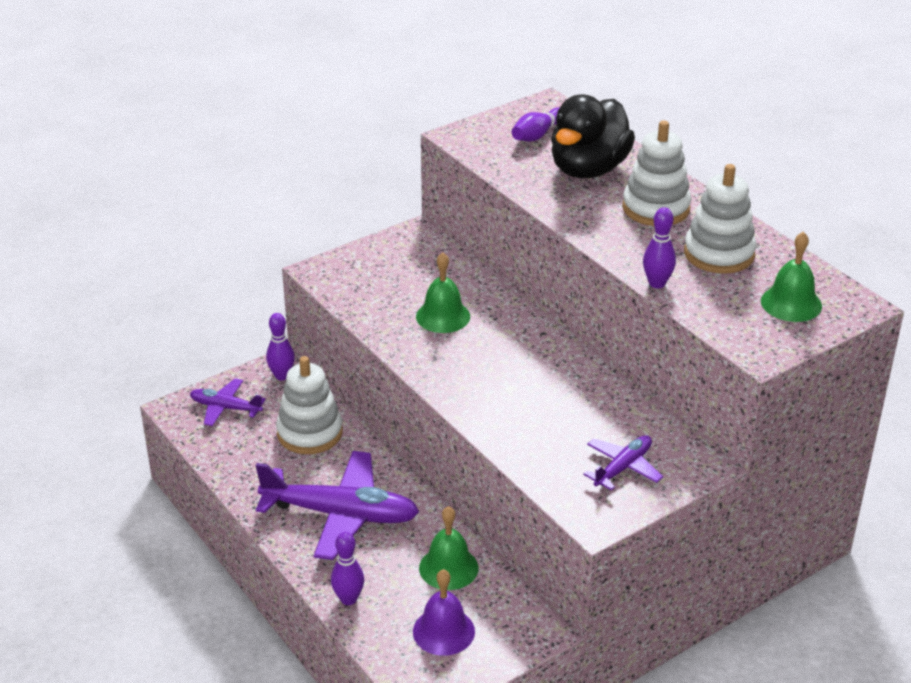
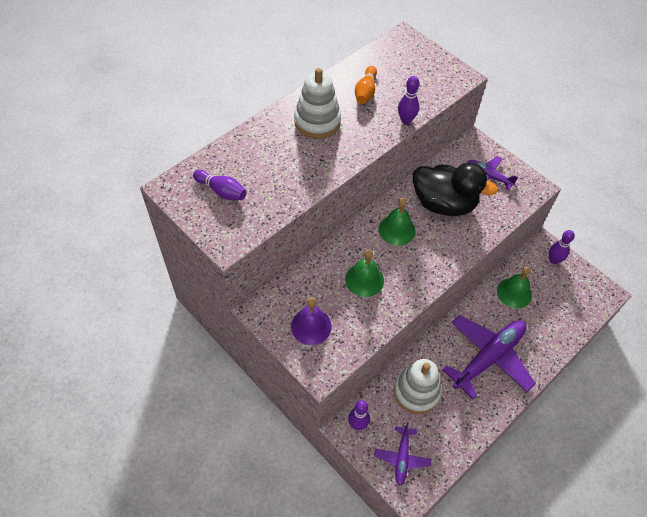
camera: 100 degrees left, 20 degrees up
purple plane [255,451,419,560] -> purple plane turned 45 degrees clockwise [443,315,536,399]
purple bowling pin [331,532,364,605] -> purple bowling pin moved to [549,230,575,264]
purple bell [413,569,475,656] -> purple bell moved to [291,297,332,345]
black duck [551,94,635,178] -> black duck moved to [413,162,498,216]
white stacking toy [684,164,757,274] -> orange bowling pin [355,66,377,104]
green bell [761,232,822,322] -> green bell moved to [379,198,416,246]

